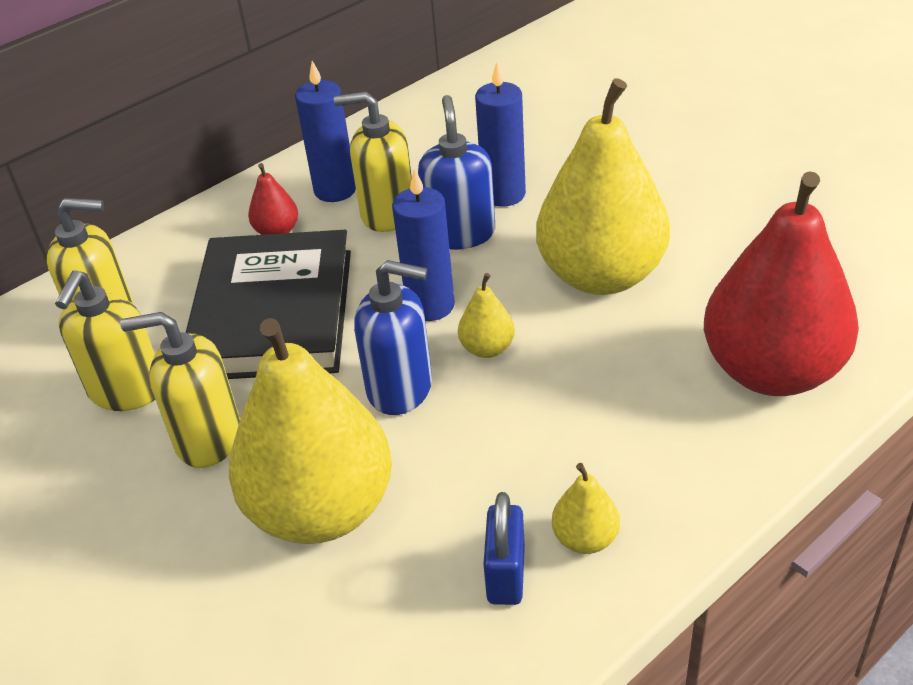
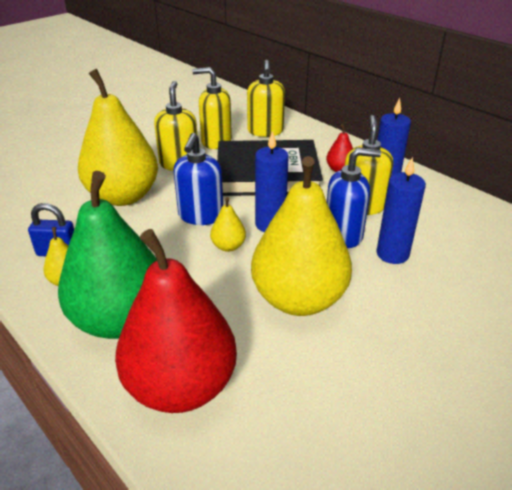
camera: 85 degrees right, 5 degrees down
none -> green pear [58,171,157,339]

